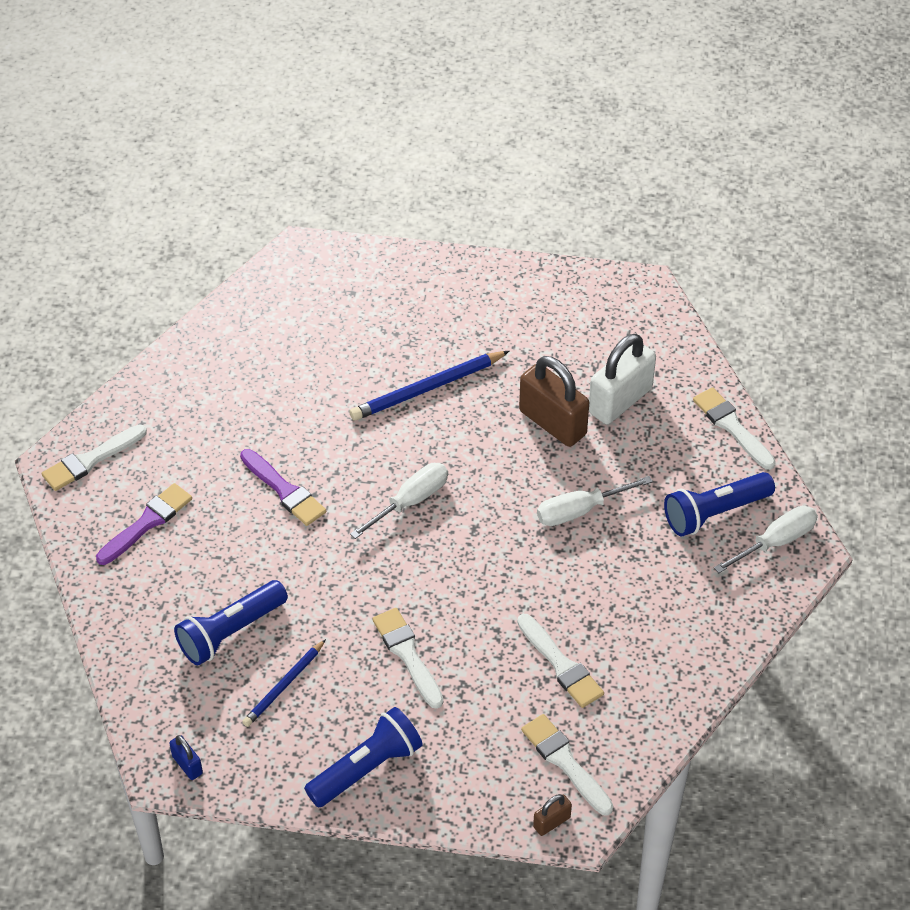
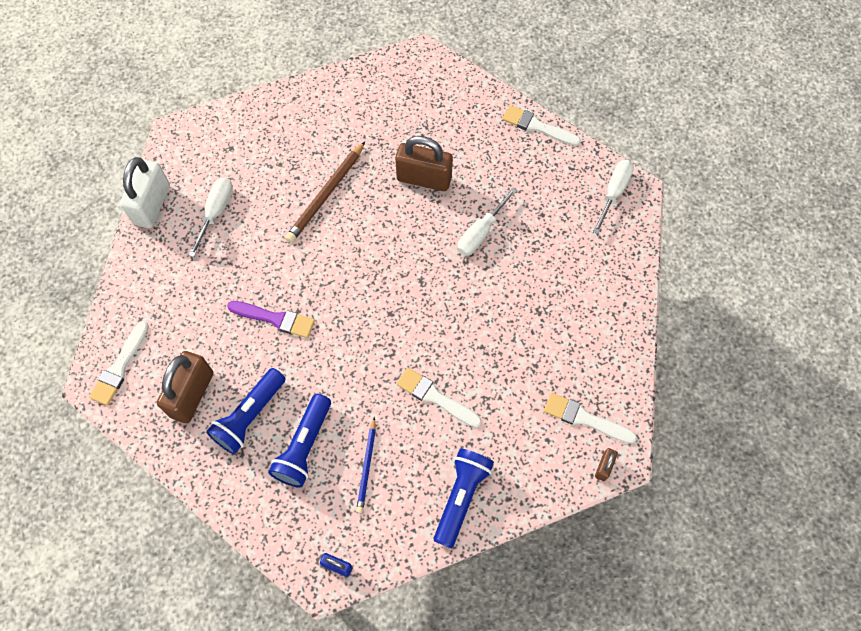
camera: 30 degrees left, 15 degrees up
purple brush [96,483,192,565] -> brown padlock [157,351,213,423]
blue pencil [349,351,509,420] -> brown pencil [285,141,365,243]
white screwdriver [350,463,448,539] -> white screwdriver moved to [189,178,233,257]
white brush [517,614,604,708] -> none
white padlock [589,334,656,424] -> white padlock moved to [120,157,170,228]
blue flashlight [664,472,775,536] -> blue flashlight moved to [206,368,286,454]

